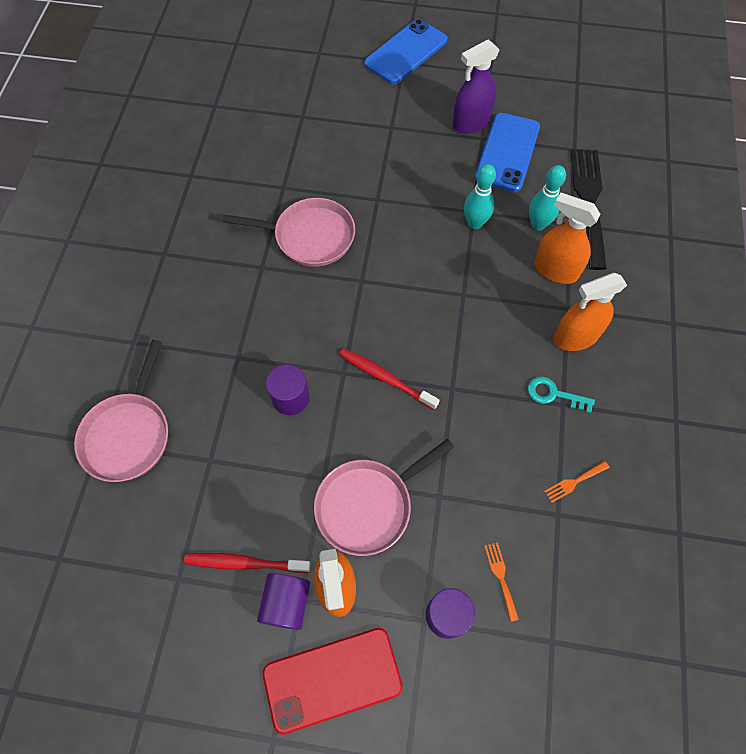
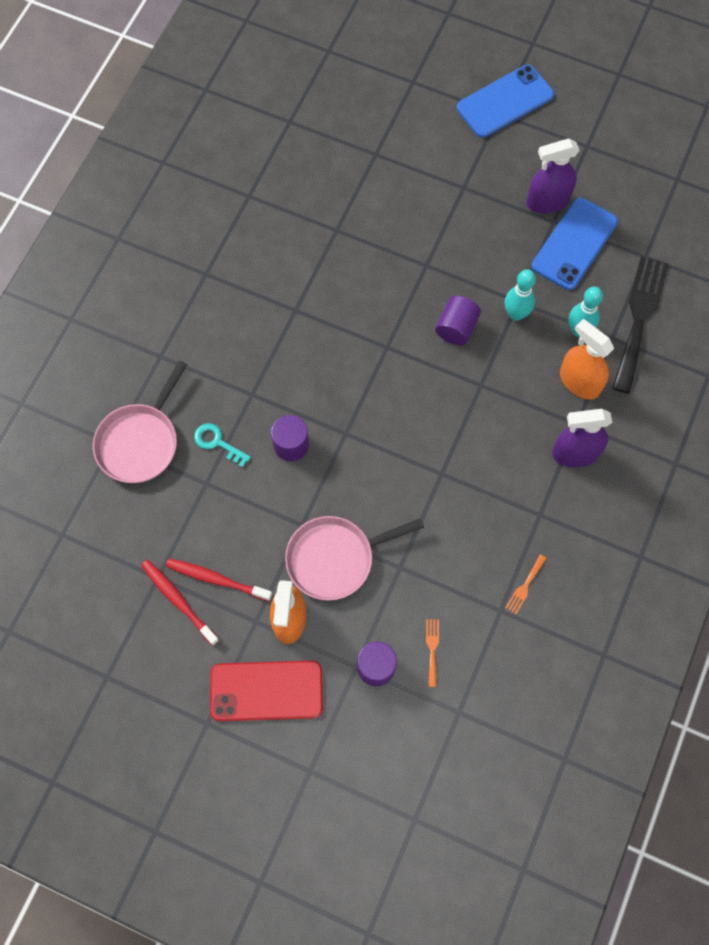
camera: 15 degrees right, 5 degrees up
pink pan [222,198,355,267] -> none
purple cylinder [257,573,310,630] -> purple cylinder moved to [435,296,481,345]
red toothbrush [339,348,440,410] -> red toothbrush moved to [141,560,219,646]
turquoise key [528,376,595,413] -> turquoise key moved to [194,423,251,468]
orange fork [544,461,609,503] -> orange fork turned 45 degrees counterclockwise [505,554,546,614]
orange spray bottle [554,273,627,351] -> purple spray bottle [552,409,612,468]

